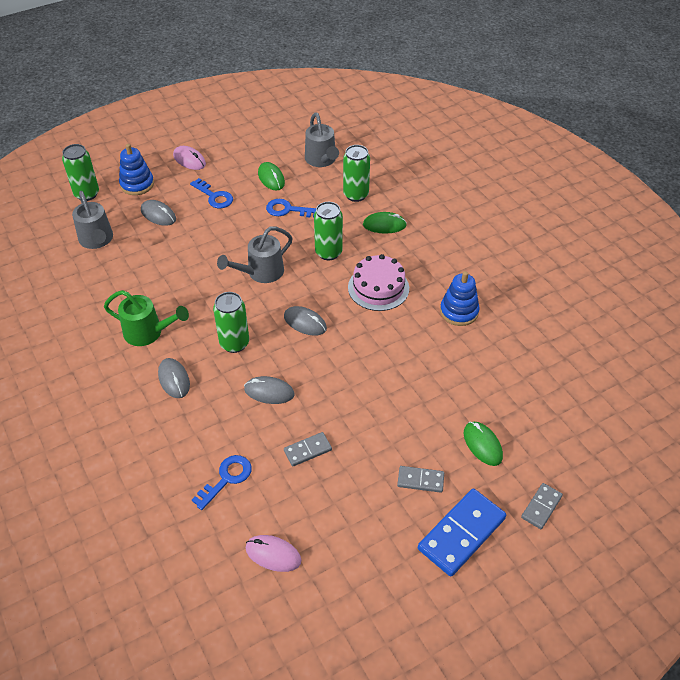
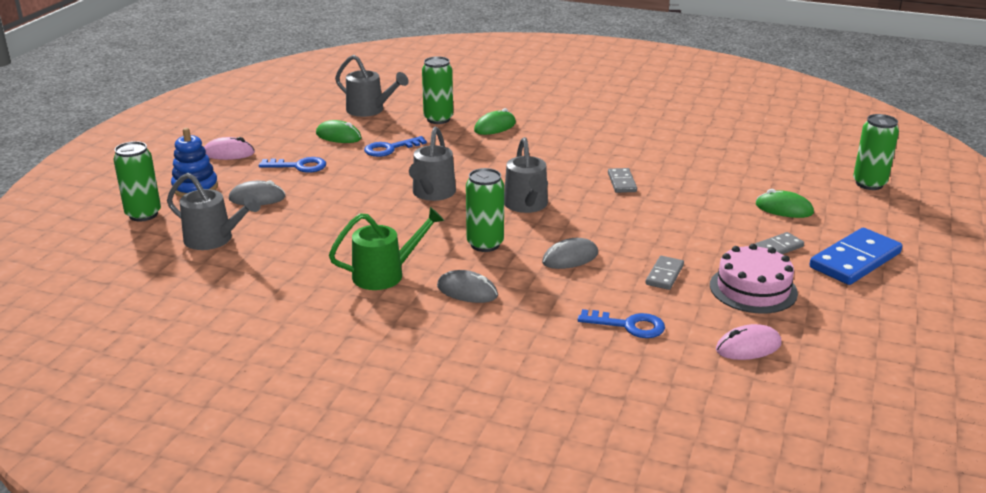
camera: 40 degrees left, 20 degrees down
blue key [192,455,252,510] -> blue key turned 105 degrees clockwise [578,309,665,338]
grey mouse [284,306,327,336] -> grey watering can [504,137,548,213]
green can [314,202,343,260] -> green can moved to [853,114,899,190]
pink cake [348,254,409,311] -> pink cake moved to [710,244,798,314]
blue domino [418,488,506,577] -> blue domino turned 45 degrees clockwise [809,228,902,285]
blue stacking toy [440,271,480,326] -> none
grey domino [521,483,563,529] -> grey domino moved to [608,168,637,193]

